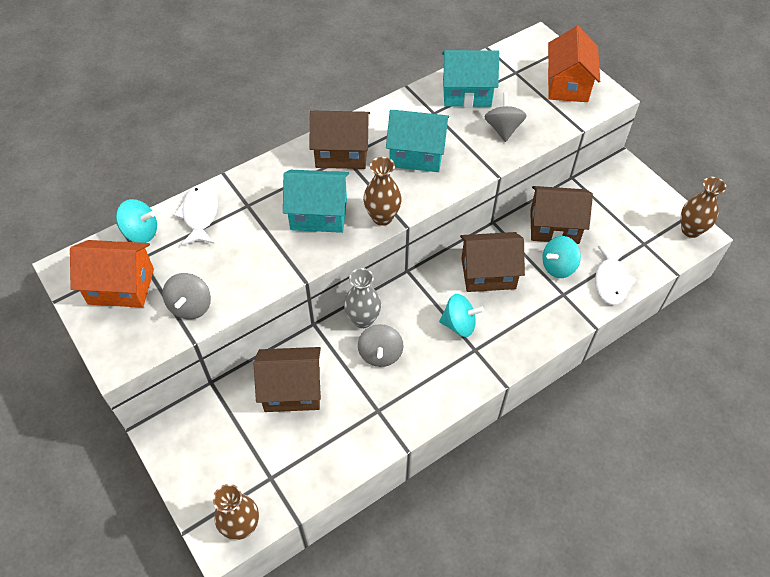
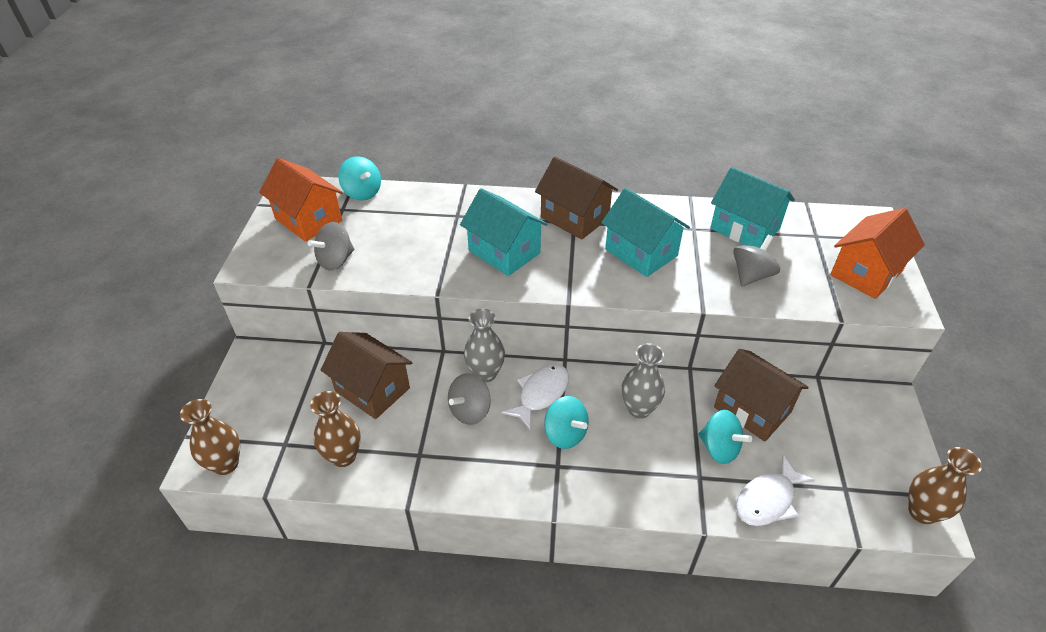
camera: 40 degrees right, 10 degrees down
white fish [174,184,218,245] -> white fish moved to [501,364,569,431]
brown vase [363,157,402,226] -> brown vase moved to [310,391,361,467]
brown house [460,232,525,292] -> grey vase [622,343,665,419]
turquoise spinning top [542,236,581,278] -> turquoise spinning top turned 150 degrees counterclockwise [698,410,752,464]

